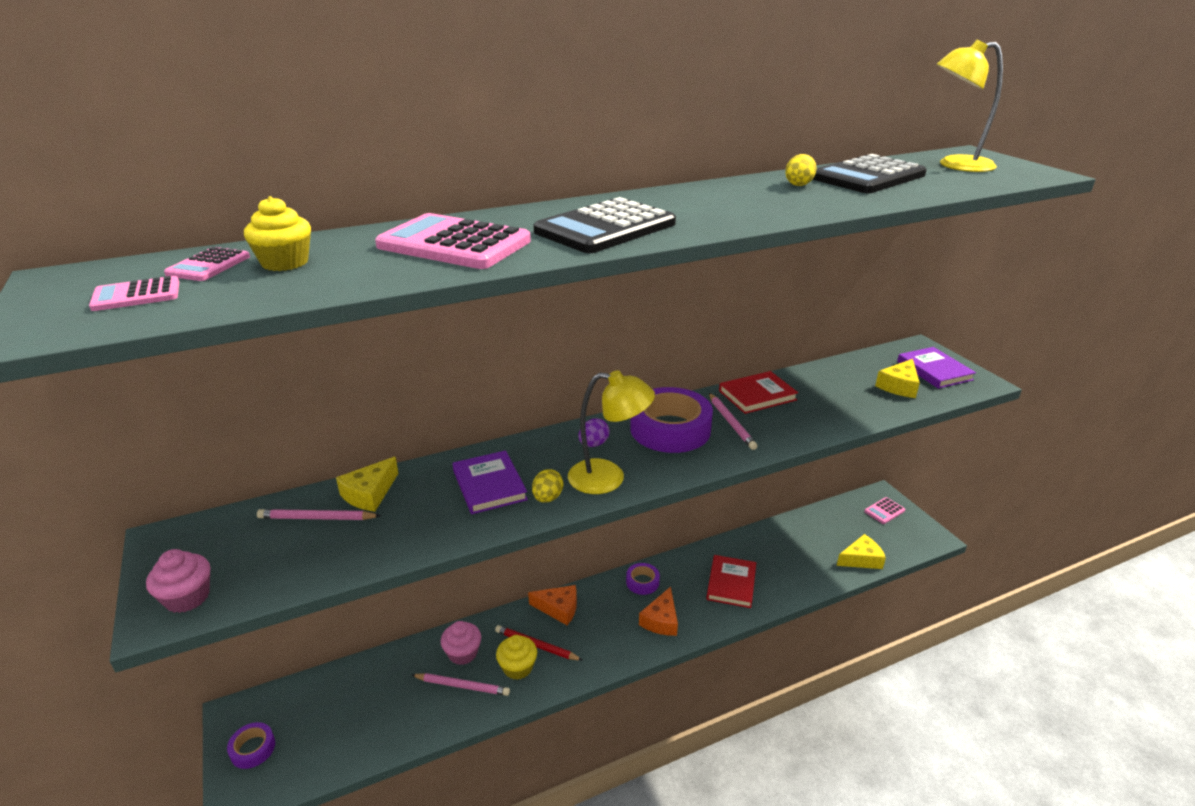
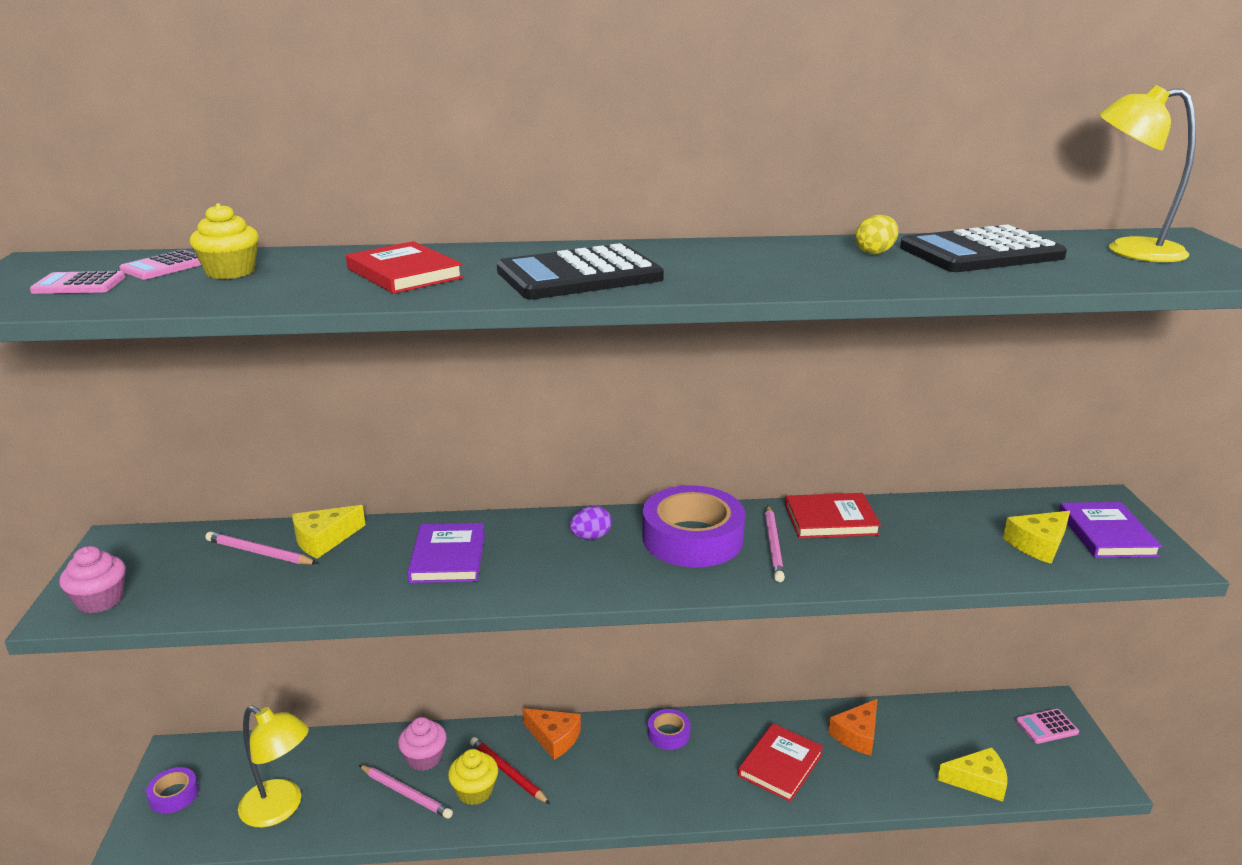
camera: 20 degrees right, 5 degrees down
pink calculator [375,213,531,269] -> red book [346,241,463,294]
yellow egg [532,469,563,503] -> none
yellow lamp [568,370,655,494] -> yellow lamp moved to [238,706,309,827]
orange cheese [639,587,678,636] -> orange cheese moved to [828,699,877,755]

